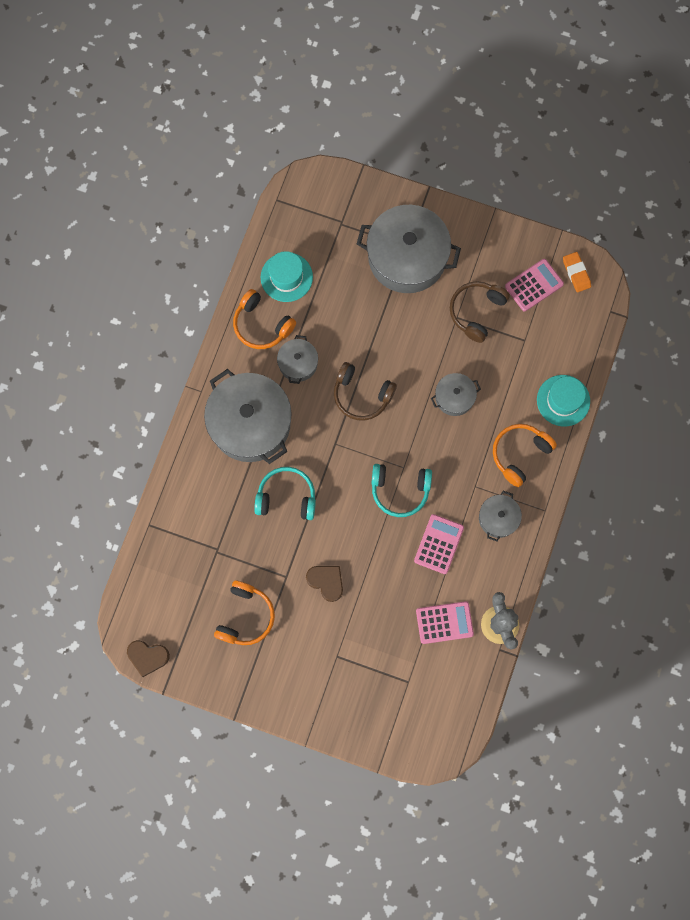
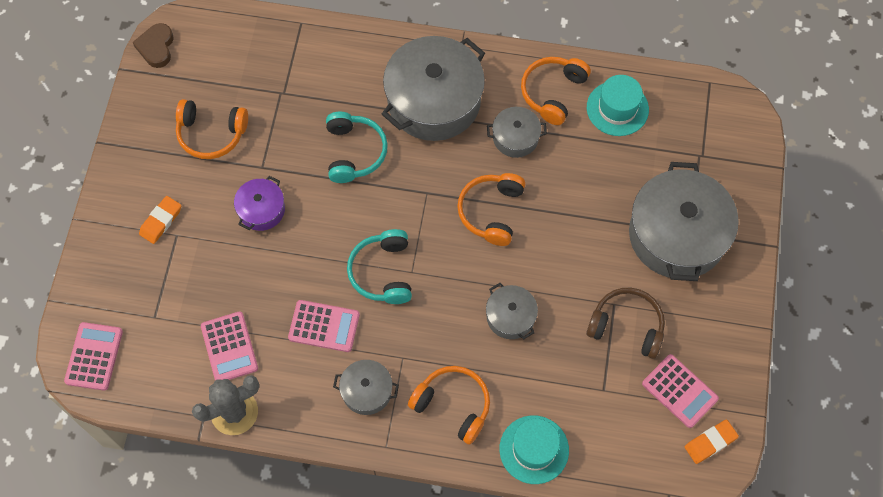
camera: 80 degrees right, 10 degrees down
brown heart [306,566,343,602] -> purple pot [234,176,285,231]
brown headphones [334,362,397,421] -> orange headphones [457,173,526,246]
none -> pink calculator [64,322,123,391]
none -> orange eraser [139,196,181,244]

